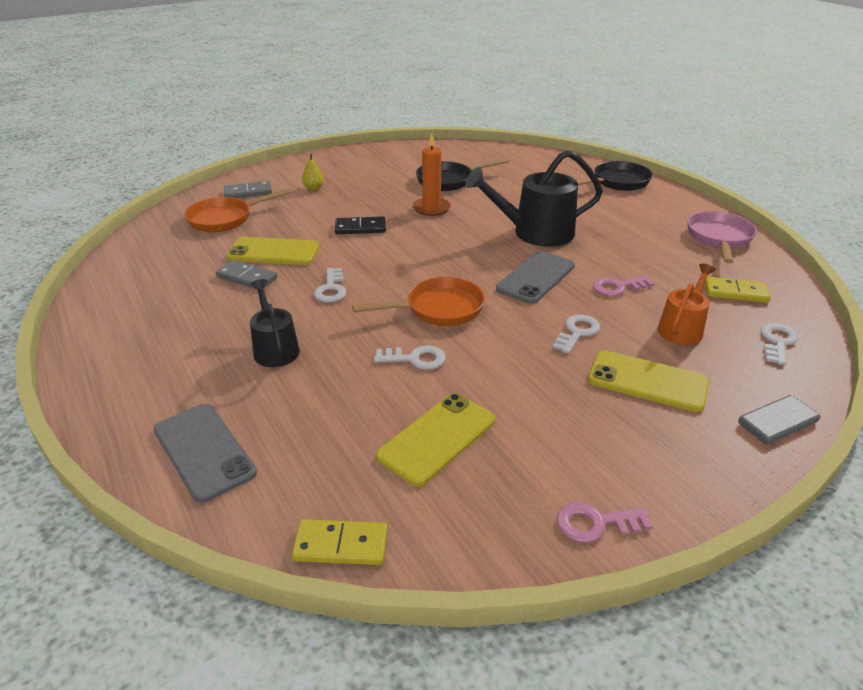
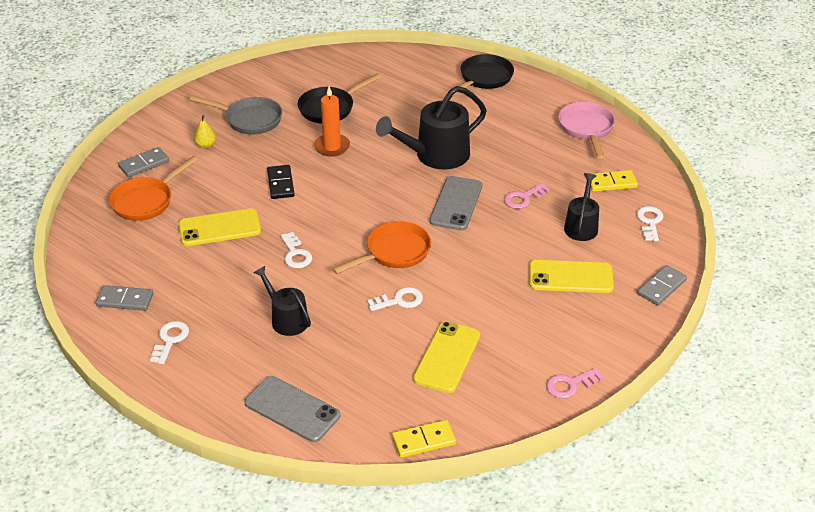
camera: 20 degrees left, 5 degrees up
grey domino [216,260,277,289] -> grey domino moved to [96,285,154,311]
black domino [335,216,386,234] -> black domino turned 75 degrees counterclockwise [267,165,295,199]
white key [553,315,600,354] -> white key moved to [150,321,189,364]
orange watering can [658,264,716,345] -> black watering can [564,173,599,241]
none -> grey pan [190,95,282,135]

